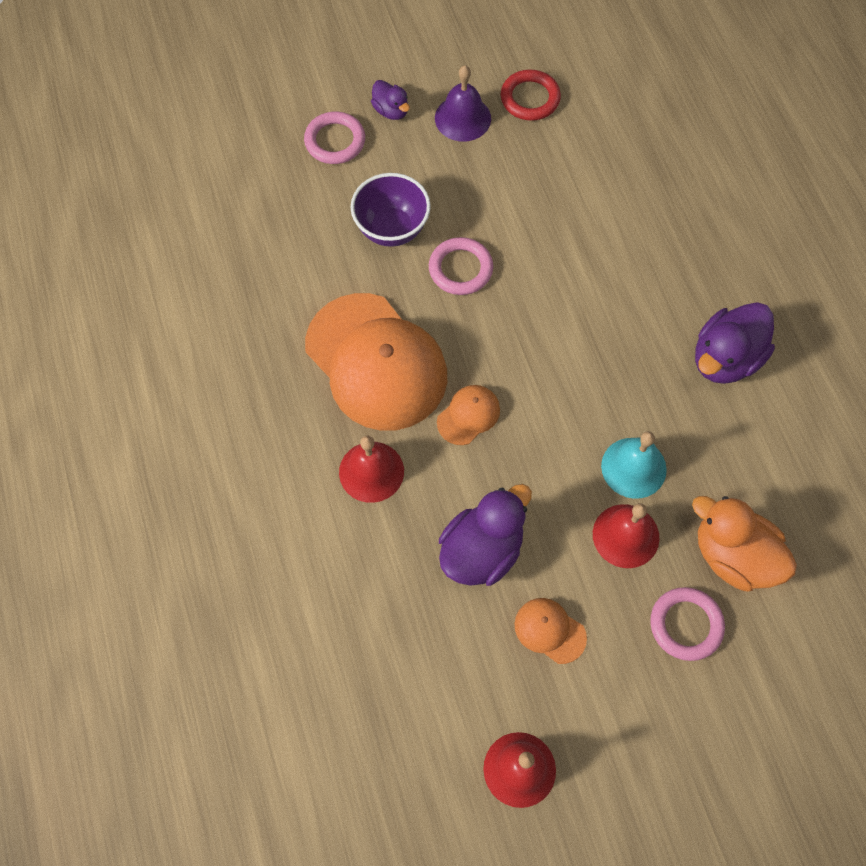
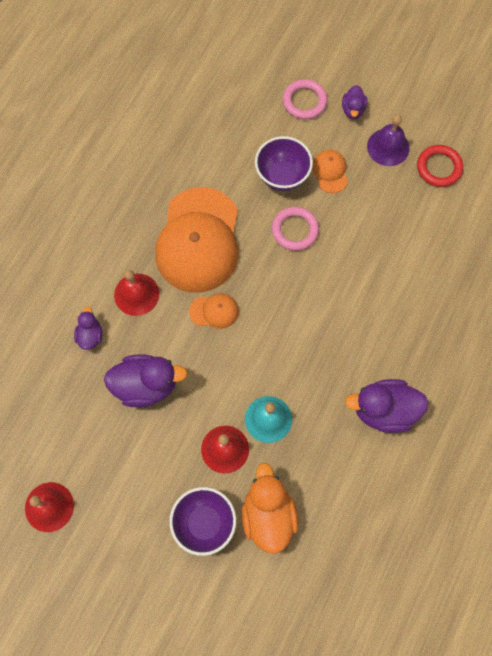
camera: 45 degrees right, 5 degrees up
orange cap [515,598,587,664] -> orange cap moved to [312,150,348,193]
pink ring [650,587,725,661] -> purple bowl [169,487,236,556]
none -> purple duck [74,306,102,350]

